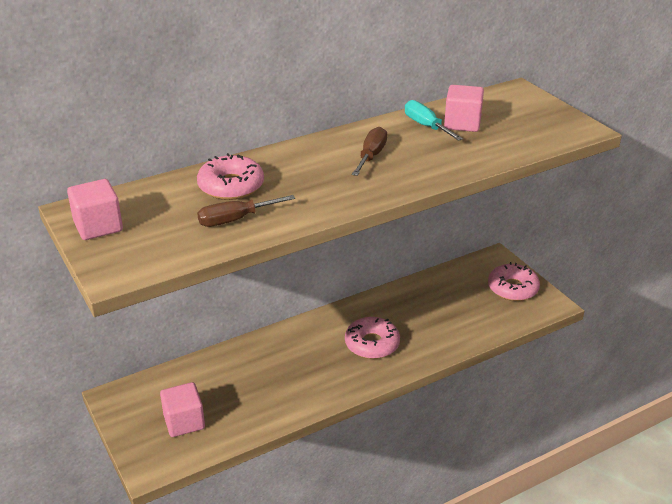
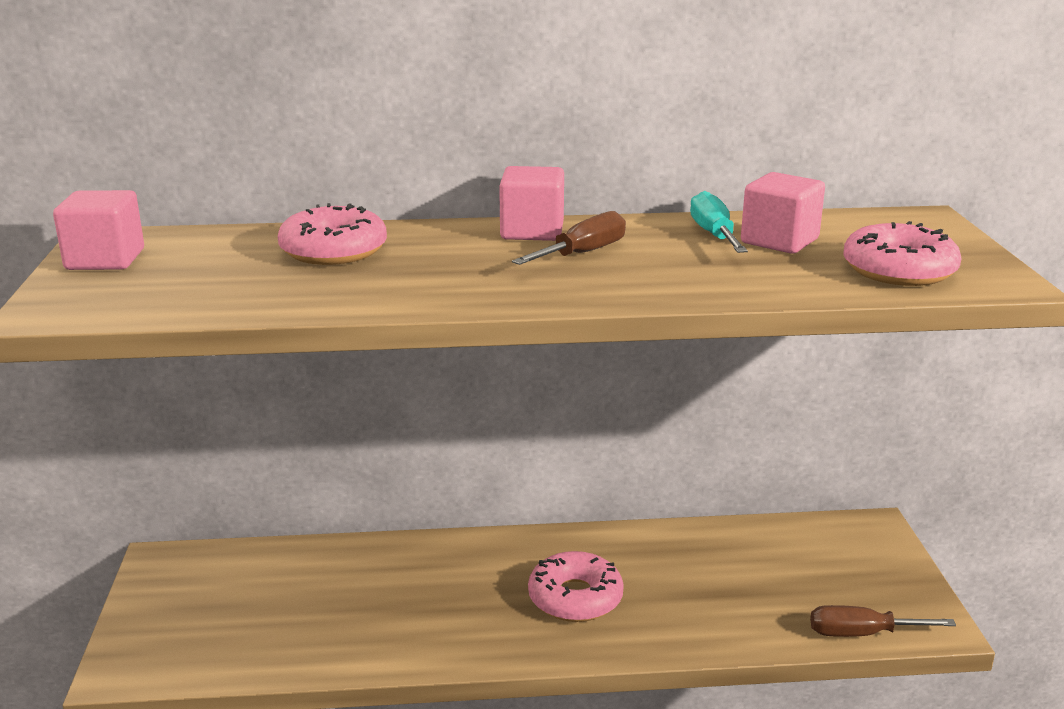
camera: 25 degrees right, 10 degrees down
pink cube [160,382,205,437] -> pink cube moved to [499,166,564,241]
brown screwdriver [197,195,295,227] -> brown screwdriver moved to [810,605,956,637]
pink donut [488,262,540,301] -> pink donut moved to [843,221,962,286]

